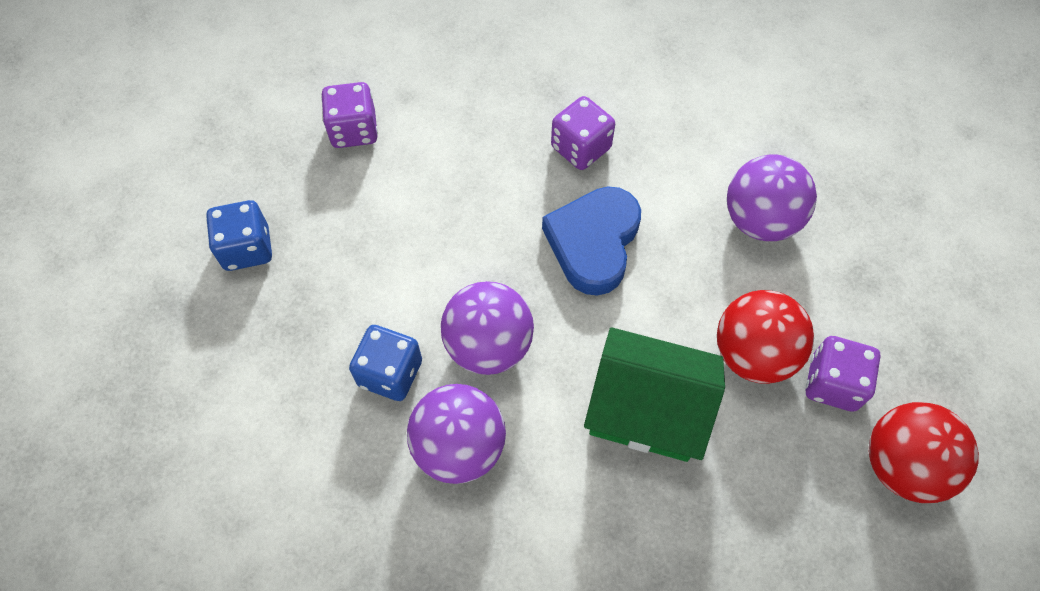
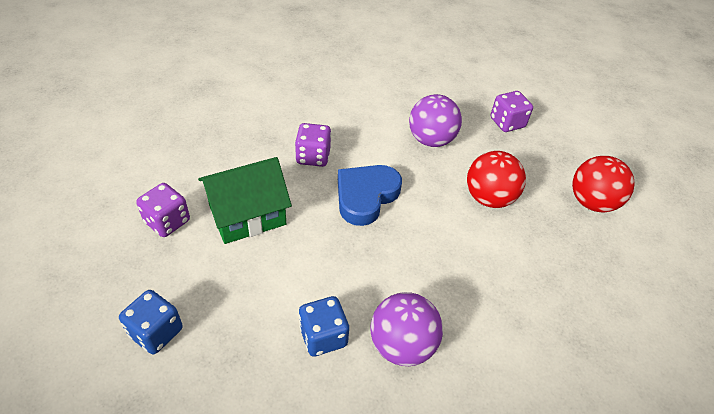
camera: 45 degrees left, 15 degrees down
purple ball [441,281,534,375] -> none
blue heart [542,186,641,296] -> blue heart turned 60 degrees clockwise [338,165,402,226]
green house [584,327,725,462] -> green house moved to [198,157,292,244]
purple dice [806,336,881,412] -> purple dice moved to [491,91,533,132]

